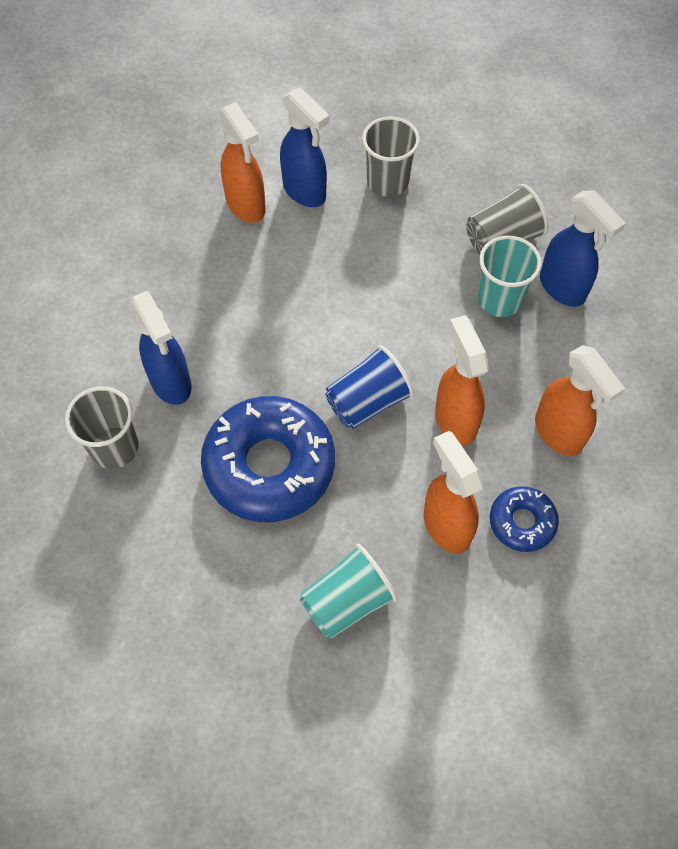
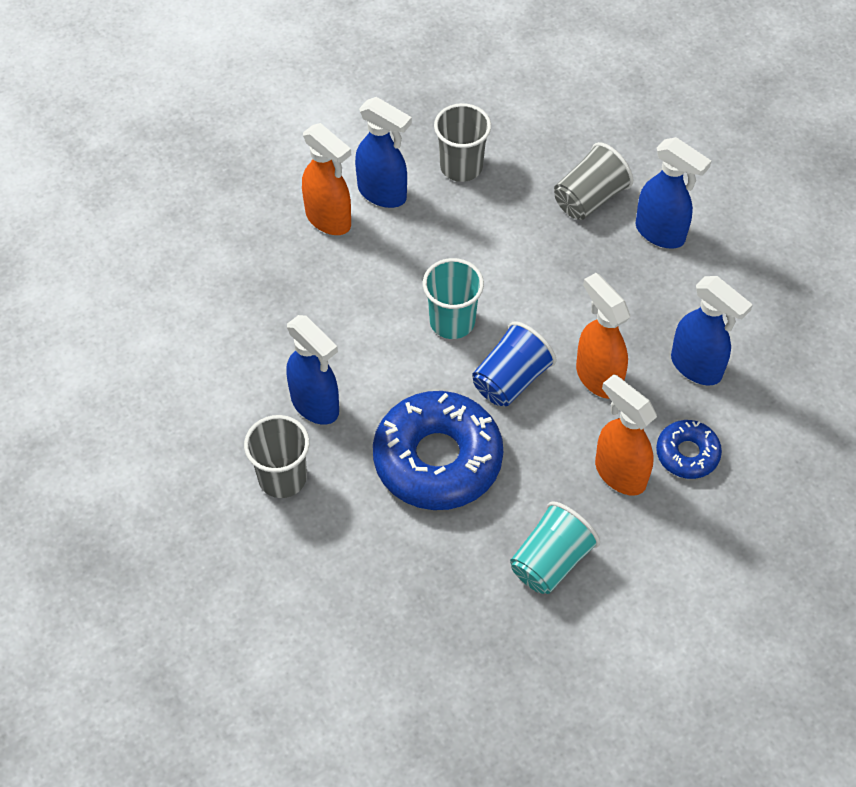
camera: 15 degrees left, 5 degrees down
turquoise cup [478,236,541,317] -> turquoise cup moved to [423,258,484,339]
orange spray bottle [535,345,625,456] -> blue spray bottle [671,276,753,386]

